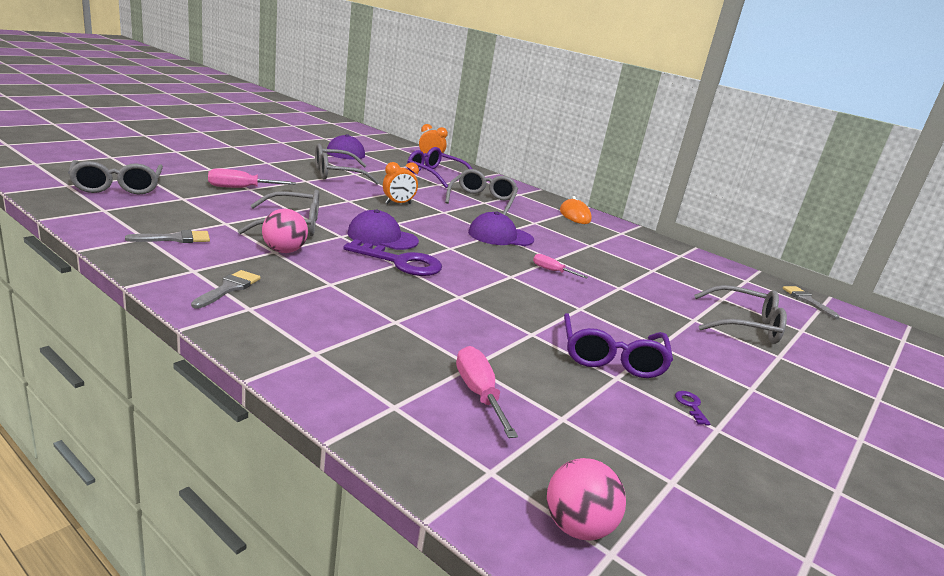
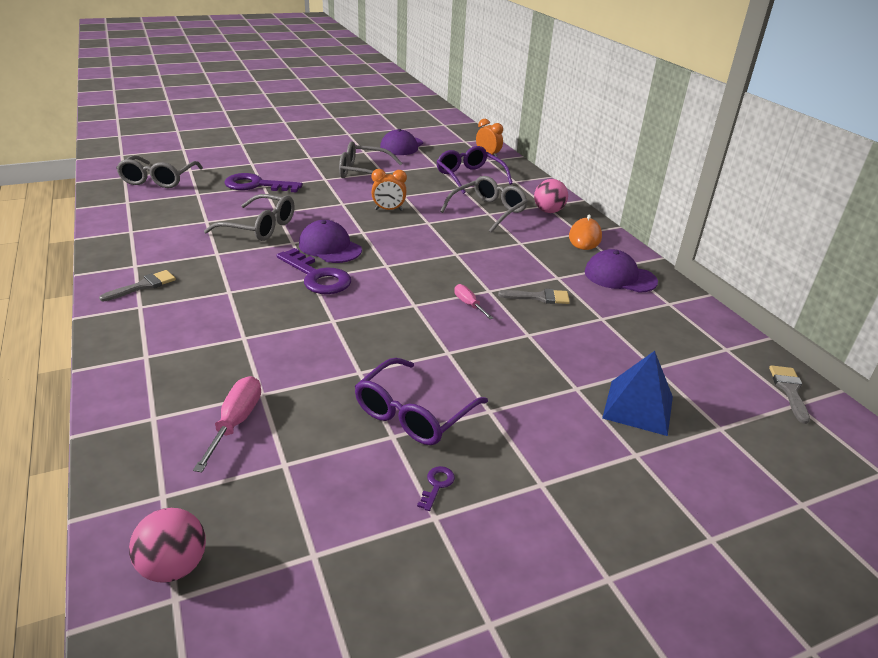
camera: 30 degrees right, 10 degrees up
grey brush [125,230,210,243] -> grey brush moved to [498,289,570,304]
pink screwdriver [208,168,296,188] -> purple key [224,173,303,192]
pink ball [262,209,308,253] -> pink ball moved to [534,179,568,213]
purple cap [468,211,534,246] -> purple cap moved to [585,249,658,293]
grey glasses [694,285,787,344] -> blue pyramid [602,351,673,436]

